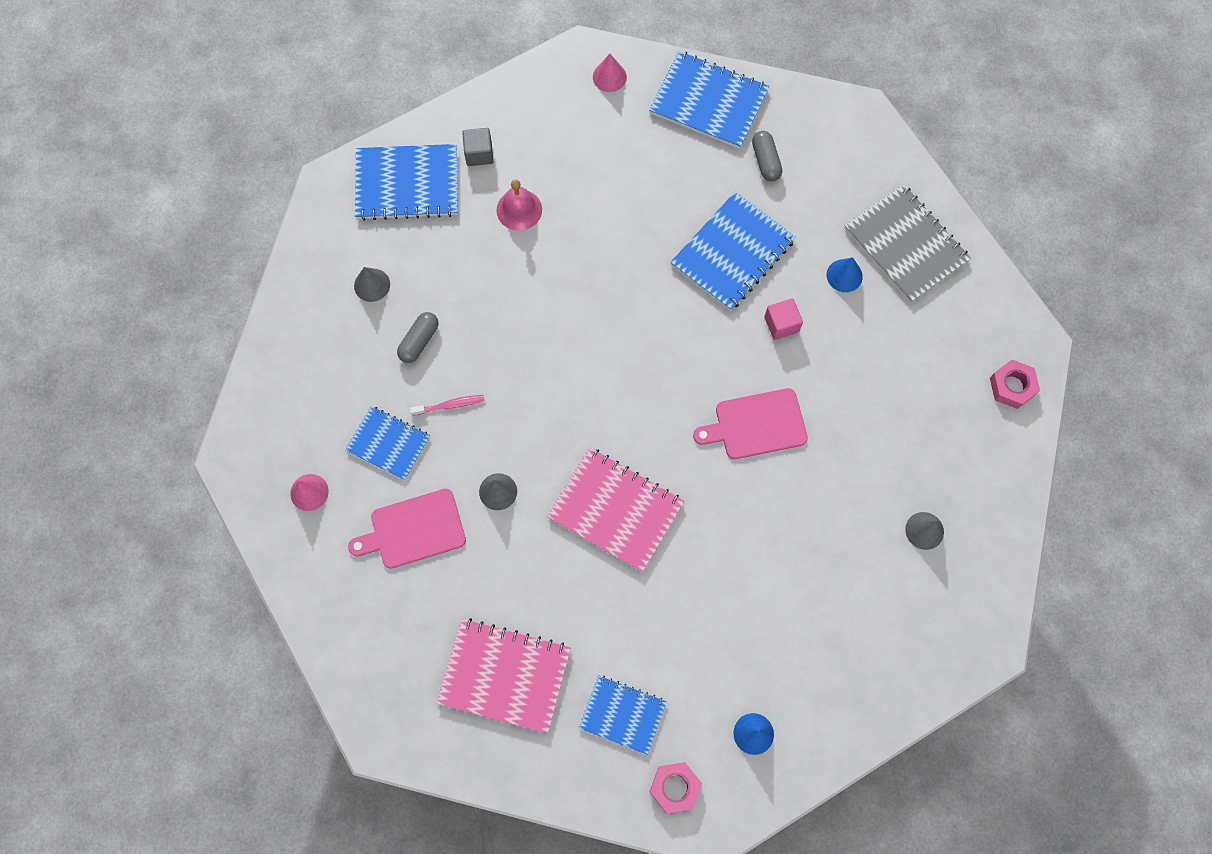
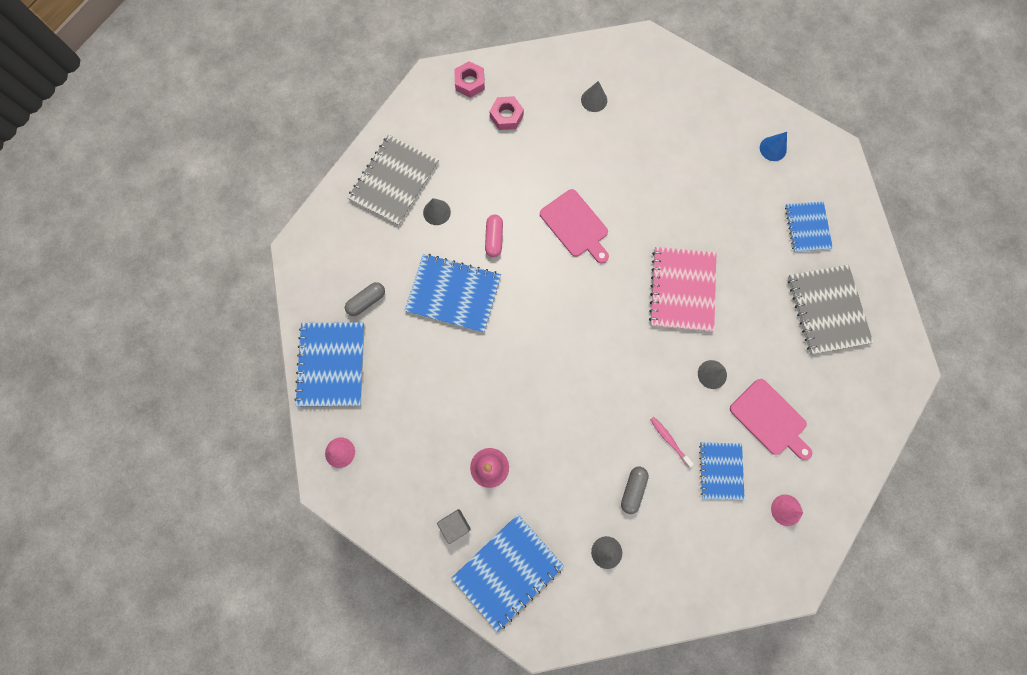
camera: 115 degrees left, 5 degrees up
blue notebook [355,144,458,221] -> blue notebook turned 75 degrees clockwise [452,514,564,632]
grey capsule [397,312,439,363] -> grey capsule turned 75 degrees counterclockwise [621,466,649,514]
pink notebook [436,618,571,734] -> grey notebook [788,265,873,354]
pink nut [650,762,702,813] -> pink nut moved to [490,96,524,130]
pink cube [764,298,803,340] -> pink capsule [485,215,503,257]
blue cone [827,257,863,292] -> grey cone [423,198,451,225]

